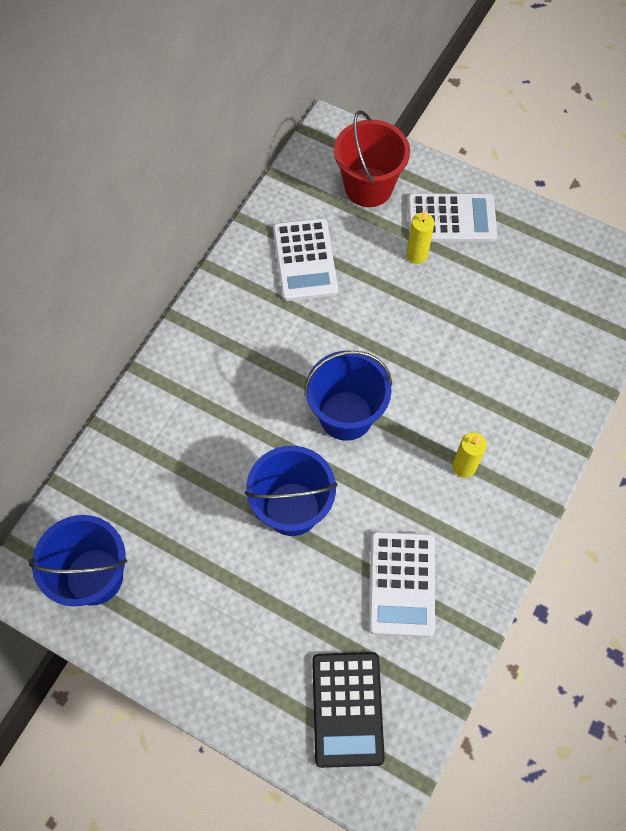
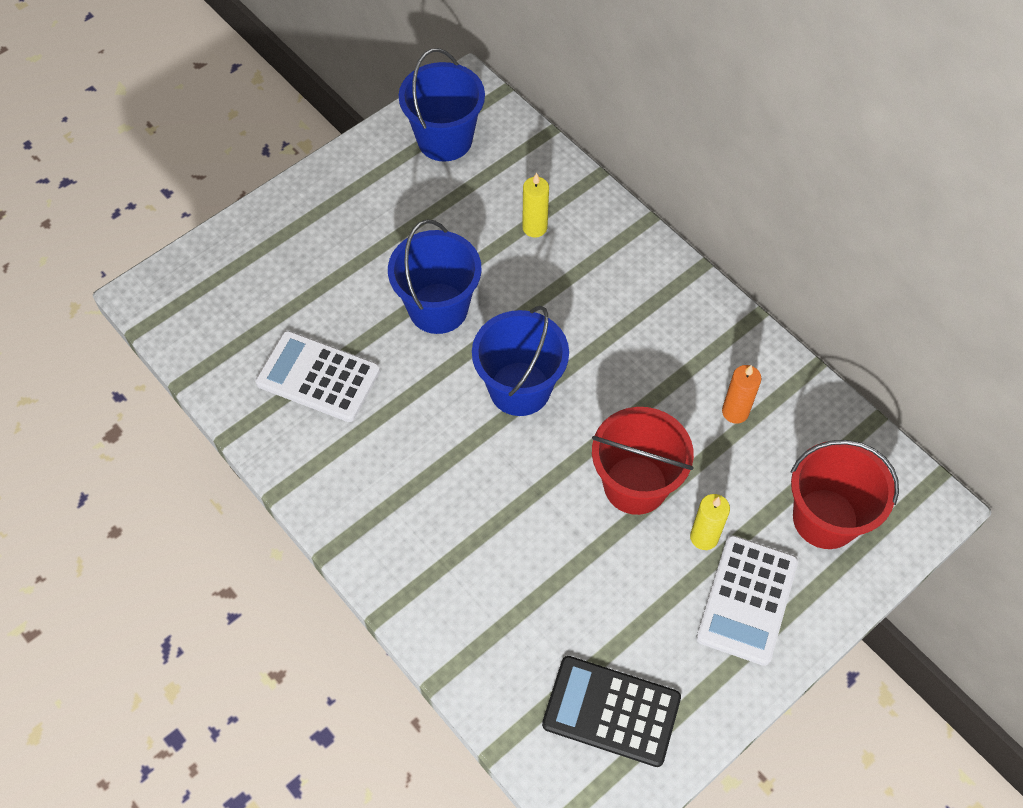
camera: 110 degrees right, 5 degrees down
white calculator [273,218,338,301] -> orange candle [722,365,761,424]
black calculator [312,652,385,768] -> black calculator moved to [542,656,681,767]
yellow candle [452,432,487,478] -> yellow candle moved to [522,173,549,238]
none -> red bucket [592,407,694,515]

